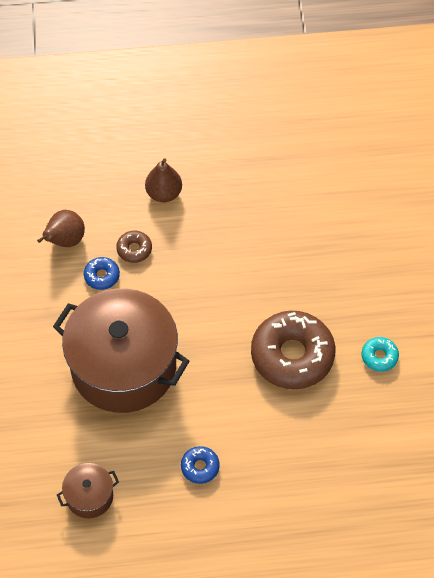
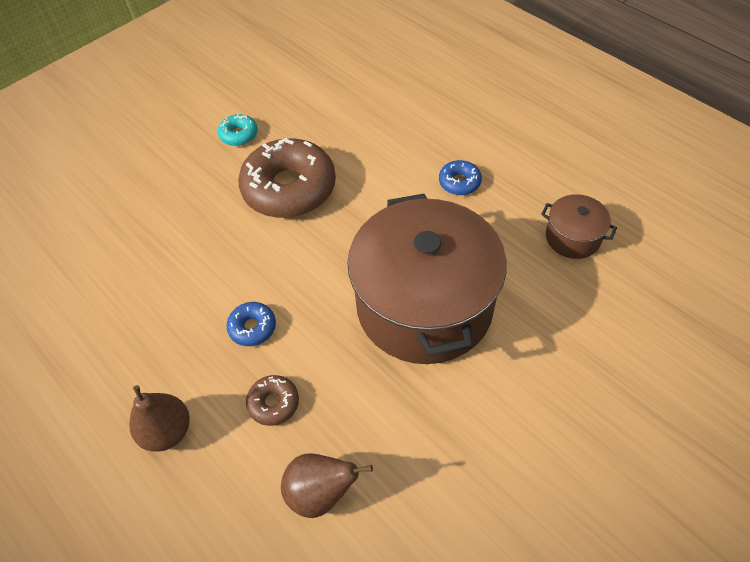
camera: 125 degrees left, 5 degrees down
blue donut [84,257,120,290] -> blue donut moved to [226,302,276,346]

